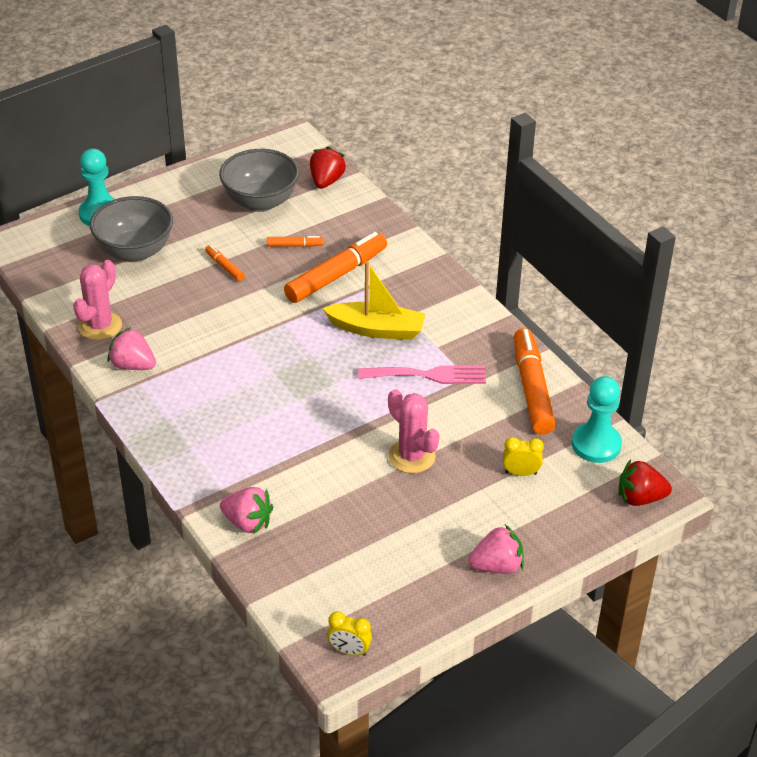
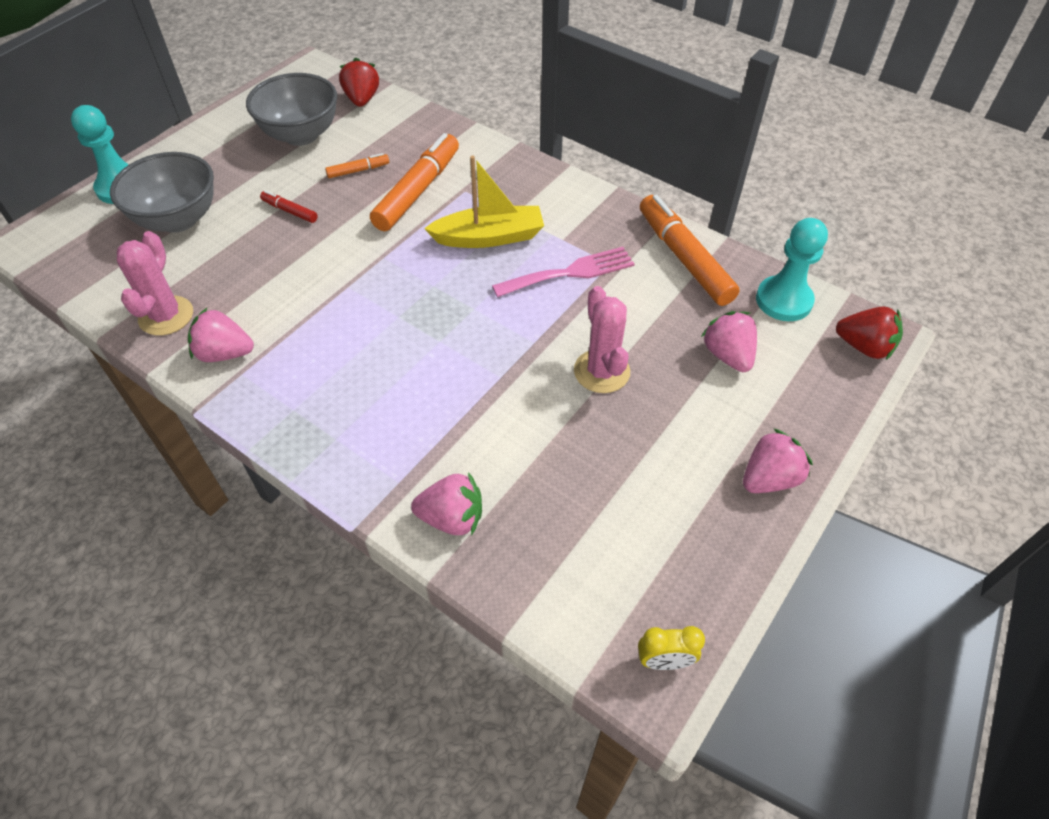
camera: 20 degrees left, 10 degrees up
orange marker [205,245,245,281] -> red marker [260,190,318,223]
pink cactus [388,389,439,473] -> pink cactus turned 45 degrees clockwise [574,286,630,393]
yellow clock [503,437,544,476] -> pink strawberry [701,311,757,372]
red strawberry [619,460,672,506] -> red strawberry turned 135 degrees counterclockwise [836,307,903,360]

